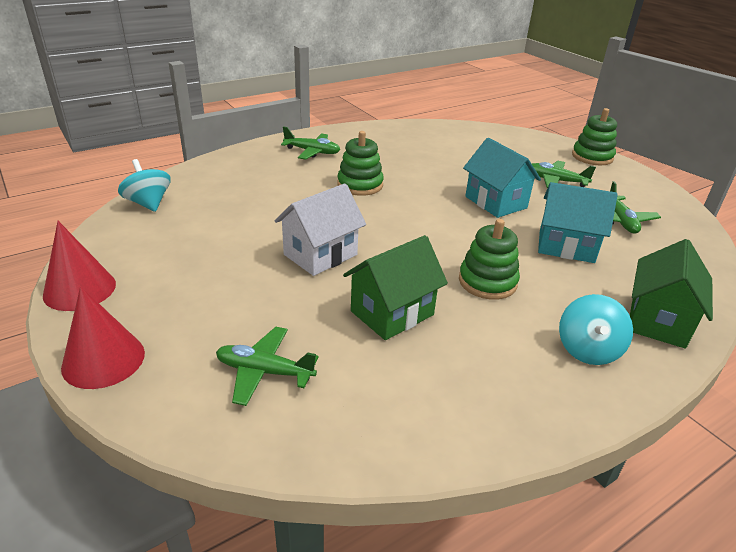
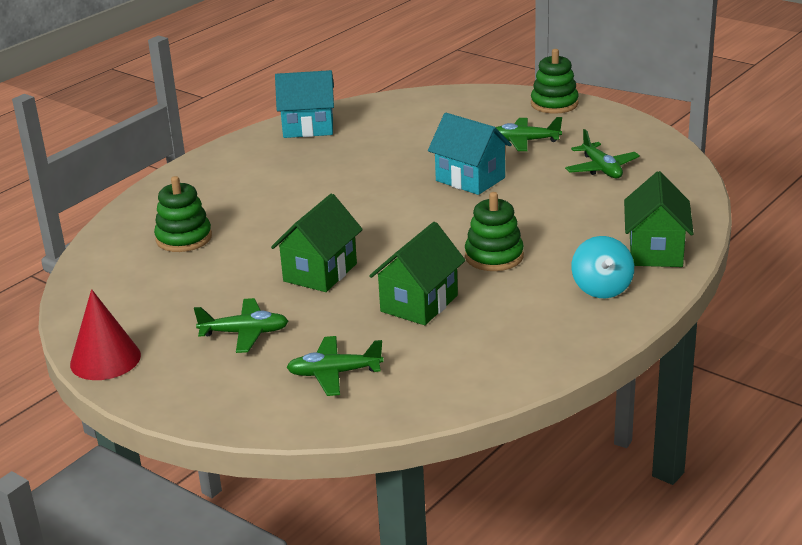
camera: 15 degrees left, 5 degrees down
red cone [61,287,145,389] -> none
turquoise spinning top [118,159,170,212] -> none
white house [275,183,366,276] -> green house [271,194,363,292]
green plane [281,126,340,160] -> green plane moved to [194,298,288,353]
green stacking toy [337,131,384,196] -> green stacking toy moved to [154,176,212,252]
turquoise house [538,182,618,263] -> turquoise house moved to [275,70,334,138]

